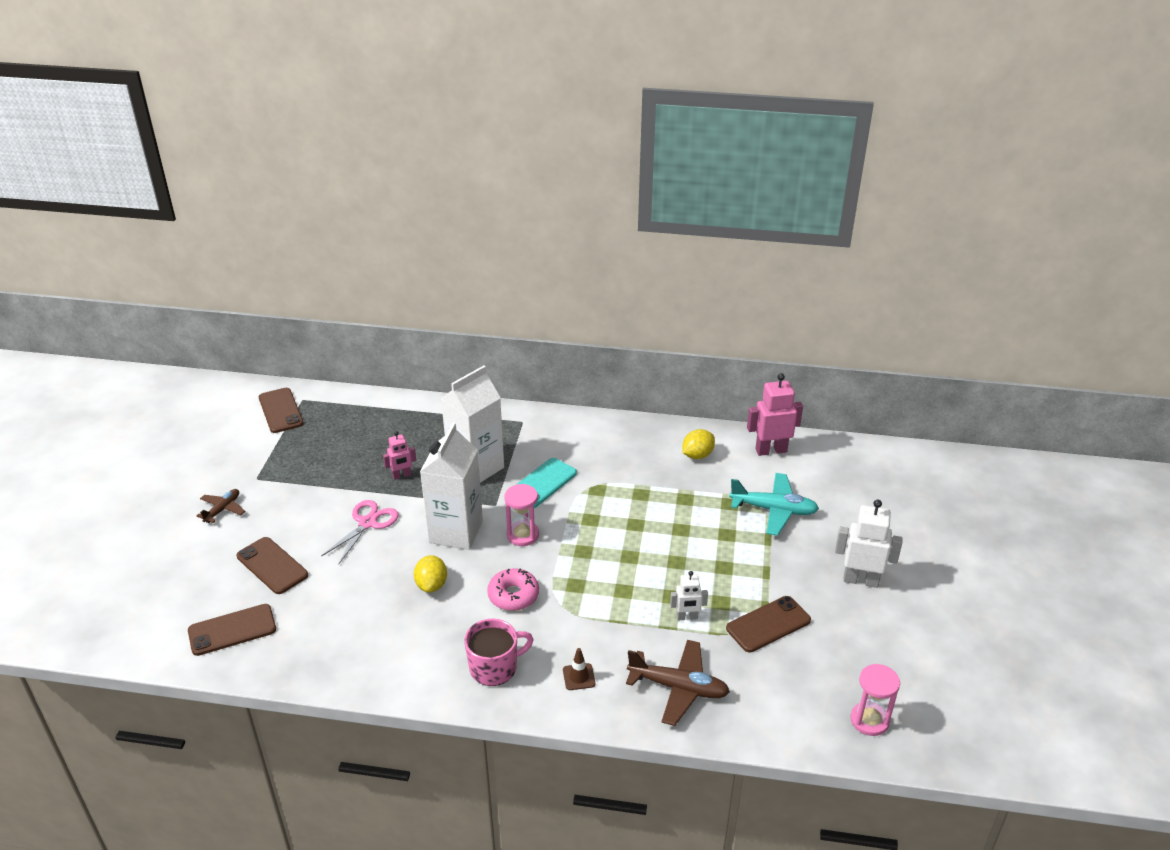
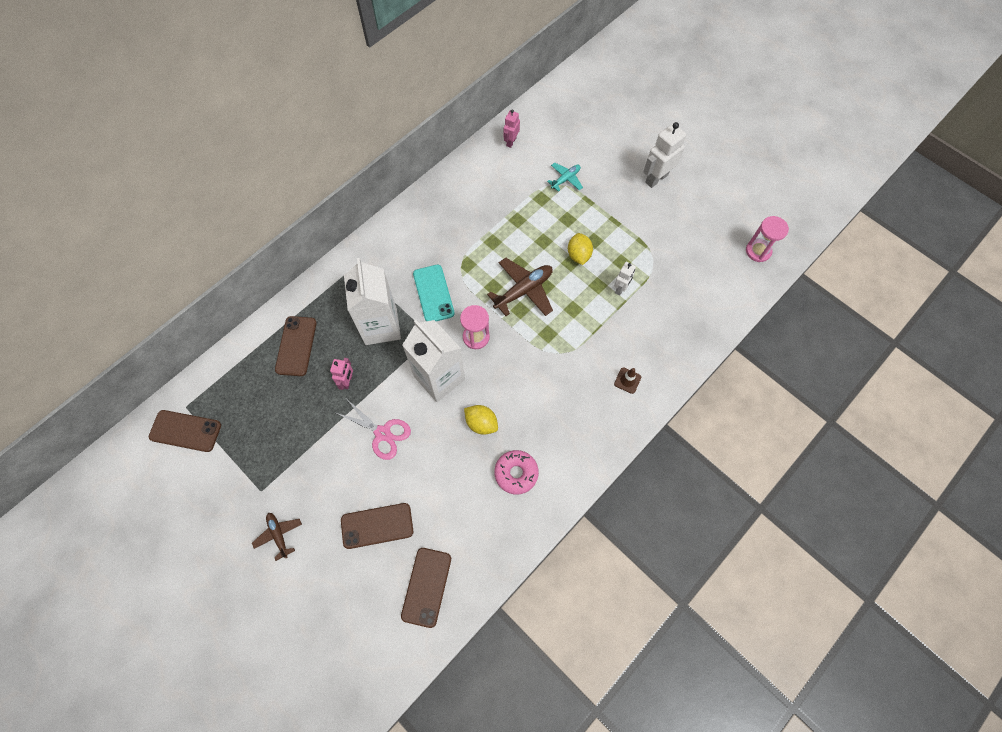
camera: 55 degrees left, 30 degrees up
pink scissors [321,500,399,564] -> pink scissors turned 150 degrees clockwise [336,400,411,460]
pink mug [464,619,534,686] -> none
pink donut [487,568,539,611] -> pink donut moved to [494,450,539,495]
brown plane [626,640,730,726] -> brown plane moved to [487,258,553,316]
yellow lemon [682,429,715,459] -> yellow lemon moved to [568,233,593,265]
brown phone [726,596,811,652] -> brown phone moved to [275,316,317,376]
turquoise plane [729,473,819,536] -> turquoise plane [547,163,583,192], size x0.58
pink robot [747,373,803,456] -> pink robot [504,109,520,148], size x0.58

